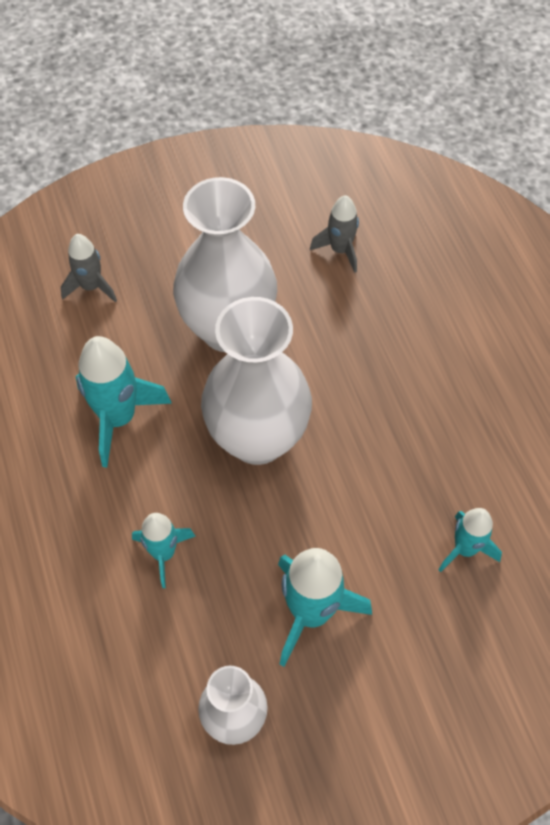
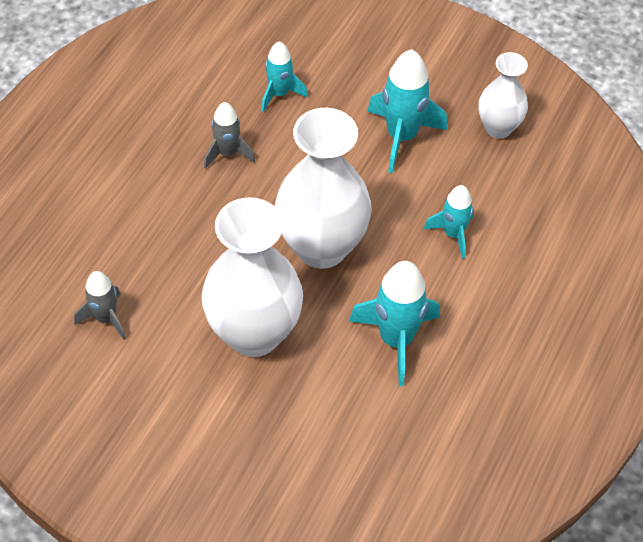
camera: 135 degrees left, 5 degrees down
grey rocket [61,234,117,302] -> grey rocket moved to [204,102,255,169]

